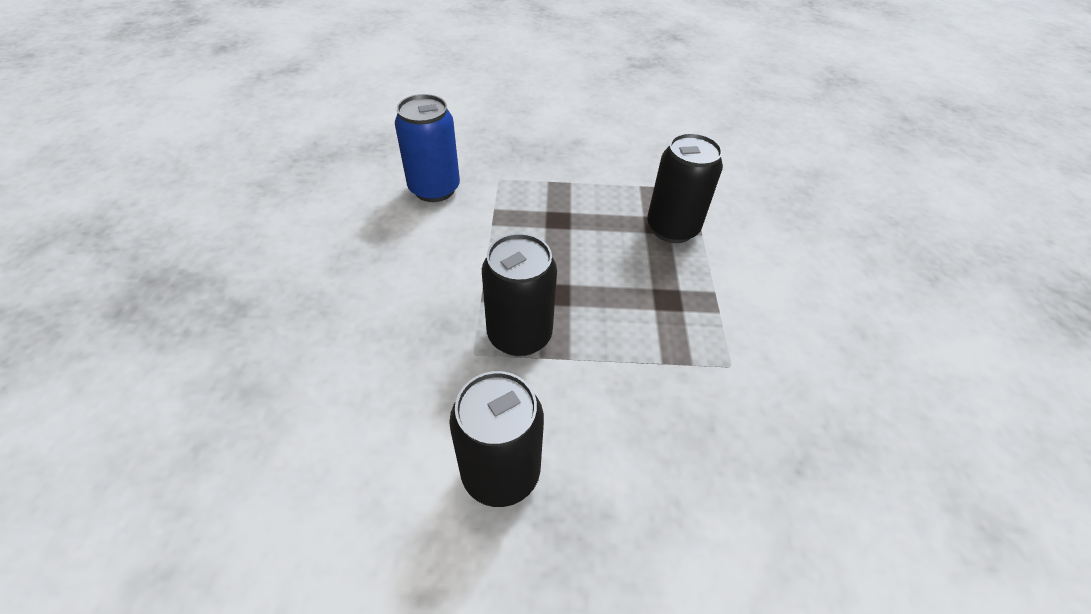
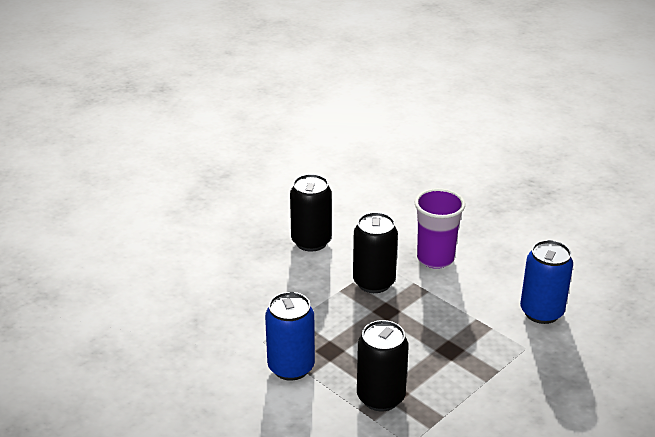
camera: 135 degrees right, 15 degrees down
none -> blue can [265,292,315,381]
none -> purple cup [415,188,465,269]

